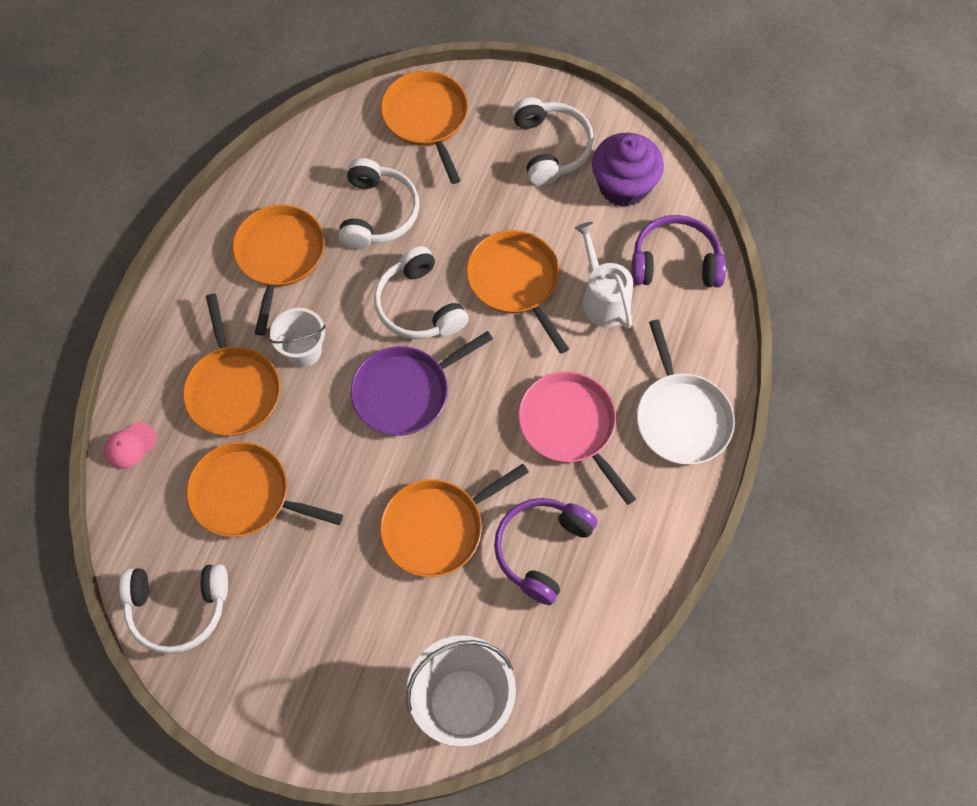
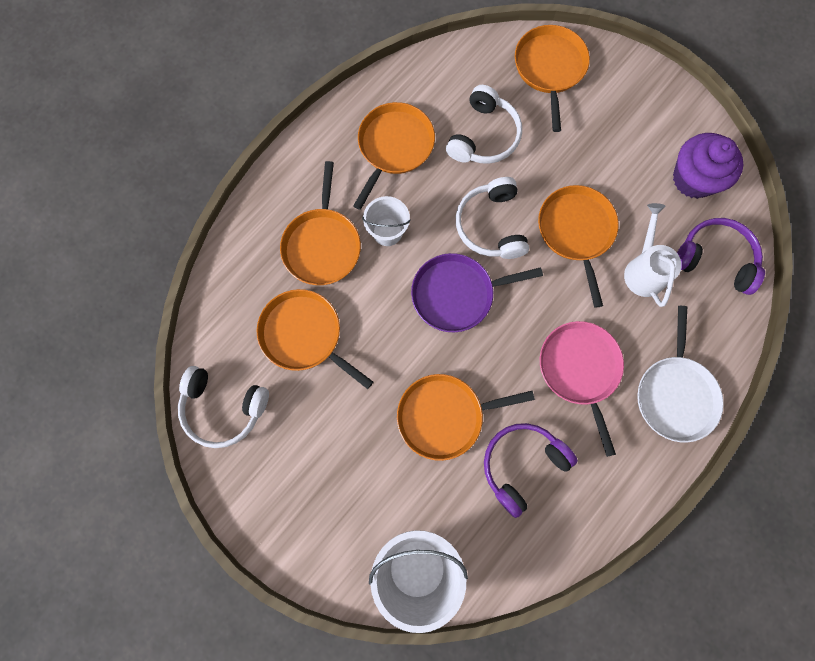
camera: 20 degrees right, 10 degrees up
pink cap [104,422,157,469] -> none
white headphones [512,97,594,185] -> none

